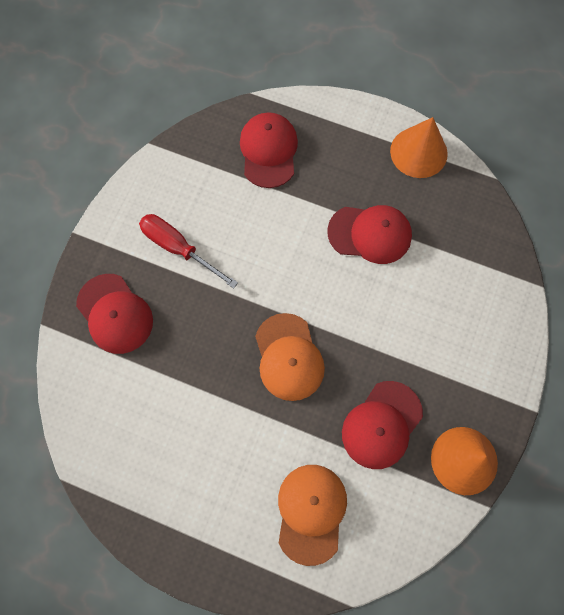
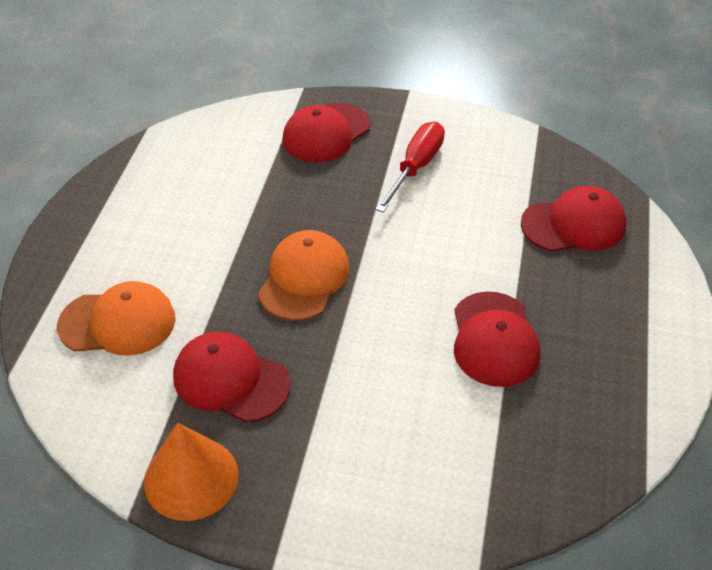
camera: 80 degrees right, 25 degrees down
orange cap [255,313,325,401] -> orange cap turned 135 degrees clockwise [258,230,350,321]
orange cone [390,117,448,178] -> none

